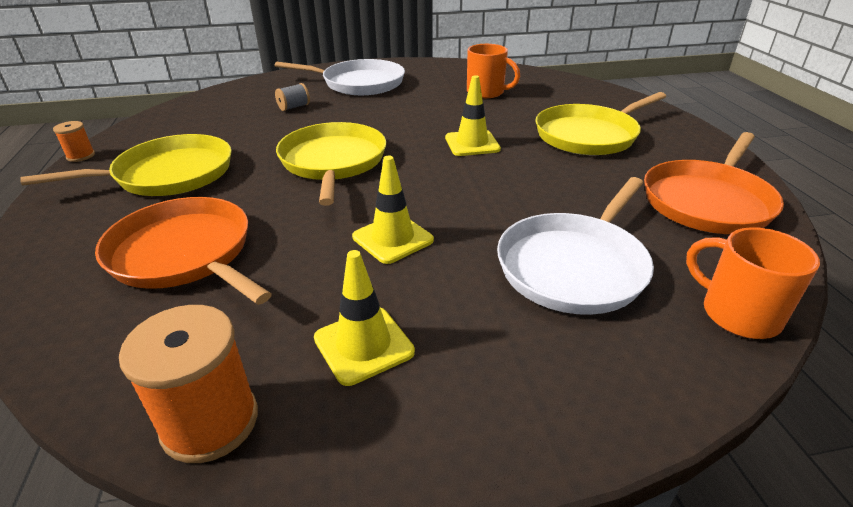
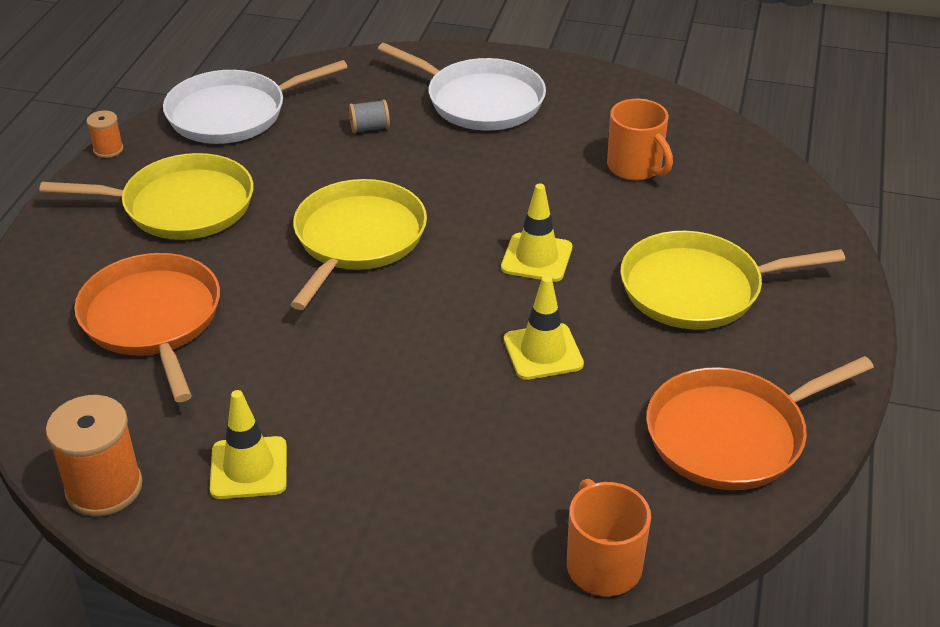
camera: 25 degrees right, 5 degrees up
yellow traffic cone [352,156,434,264] -> yellow traffic cone moved to [504,276,584,380]
white pan [497,177,654,315] -> white pan moved to [163,60,348,144]

